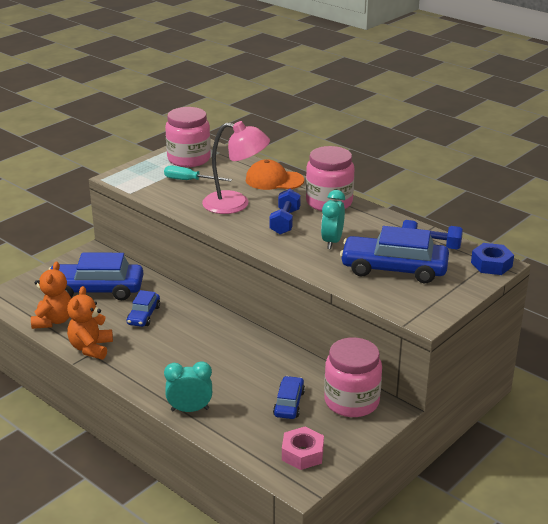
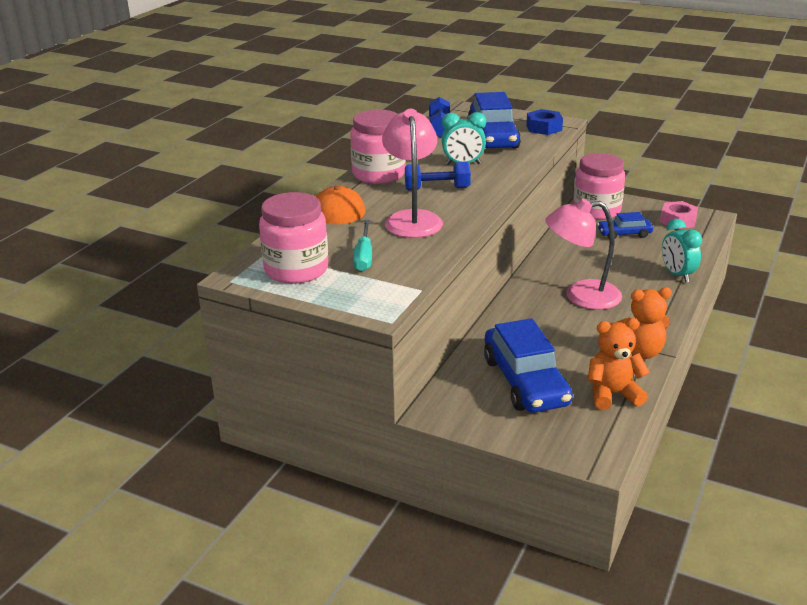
camera: 105 degrees left, 0 degrees up
blue car [127,290,160,327] -> none
blue nut [471,243,514,275] -> blue nut moved to [526,109,563,135]
none -> pink lamp [545,198,622,310]

